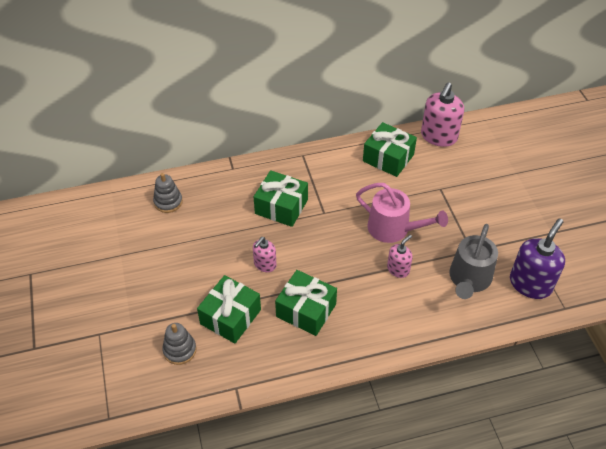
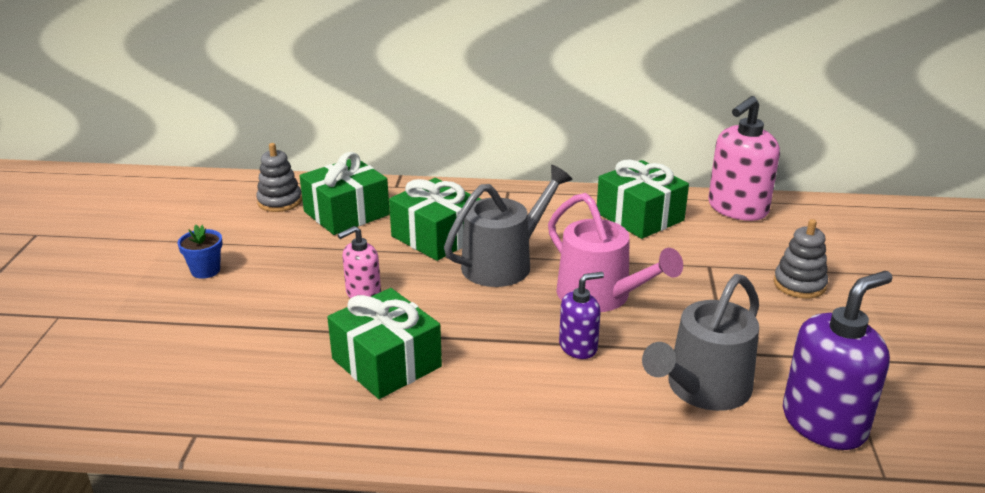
camera: 20 degrees right, 20 degrees down
grey stacking toy [162,323,197,365] -> grey stacking toy moved to [773,219,828,299]
green gift [197,275,261,343] -> green gift moved to [300,152,390,235]
pink soap dispenser [387,235,412,278] -> purple soap dispenser [559,272,604,359]
none -> blue flower pot [178,225,223,279]
none -> grey watering can [444,165,573,287]

